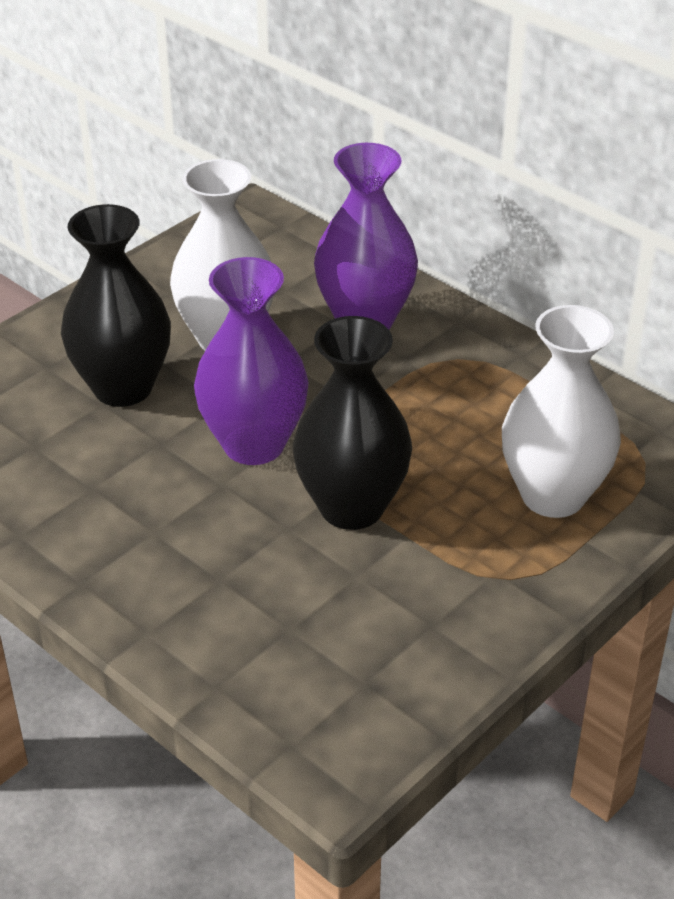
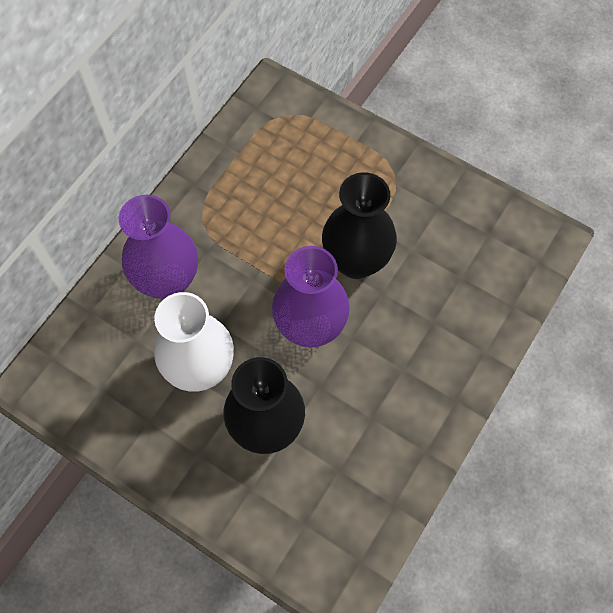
camera: 100 degrees left, 25 degrees up
white vase [502,305,621,518] -> none

